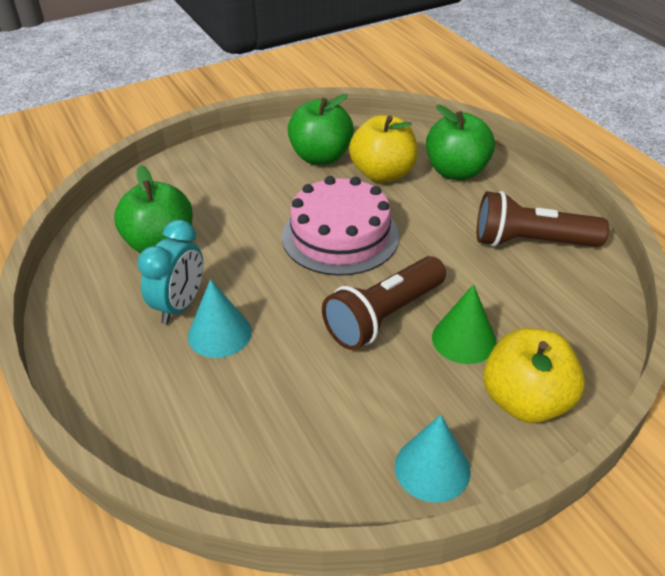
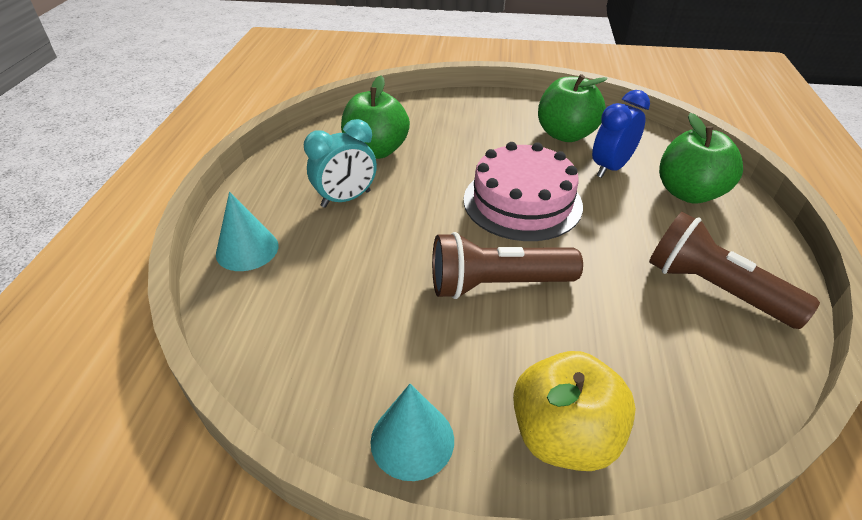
camera: 35 degrees right, 0 degrees up
turquoise cone [188,279,252,358] -> turquoise cone moved to [216,192,278,271]
yellow apple [349,115,418,183] -> blue clock [592,90,650,178]
green cone [432,284,497,364] -> none

